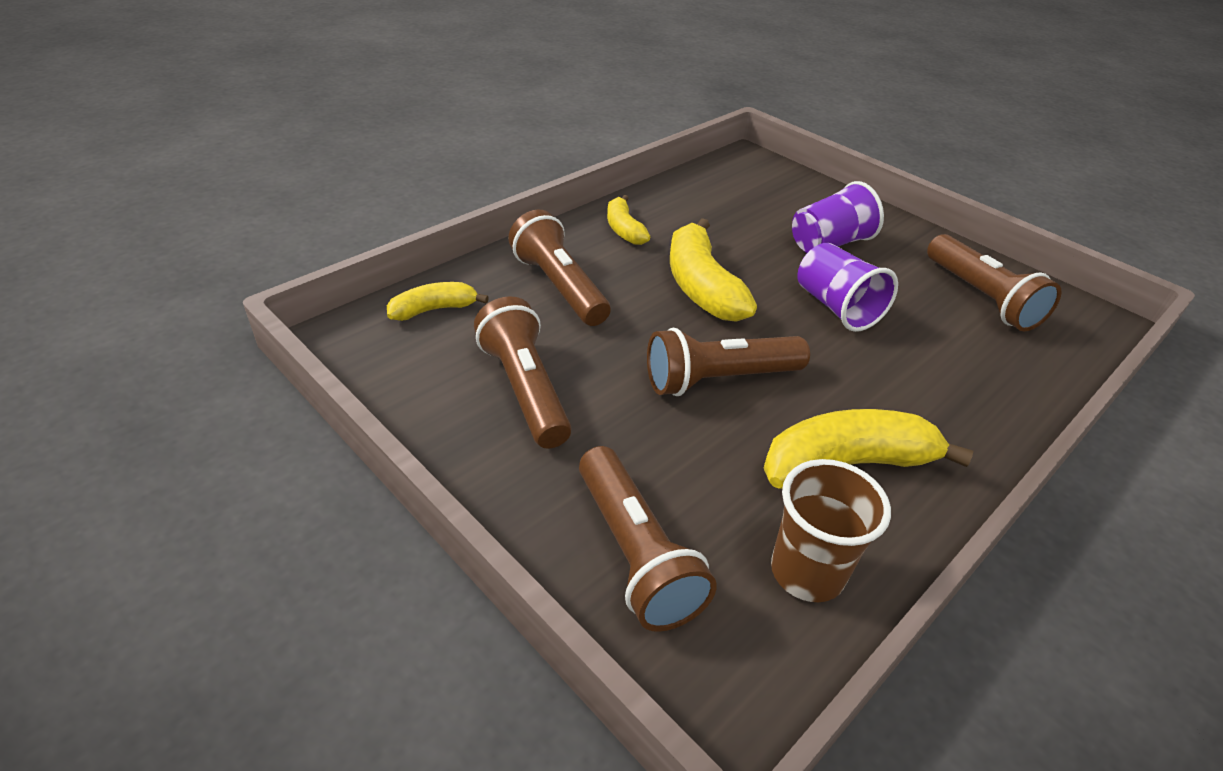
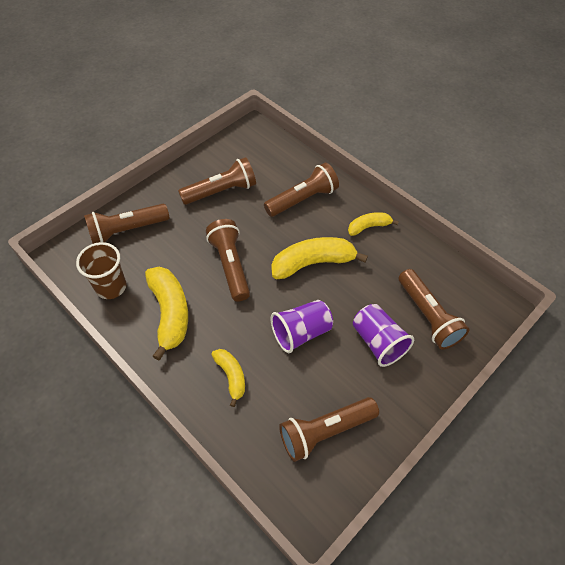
camera: 90 degrees right, 15 degrees up
yellow banana [387,282,489,321] -> yellow banana moved to [212,349,245,407]
none -> brown flashlight [399,269,469,350]

